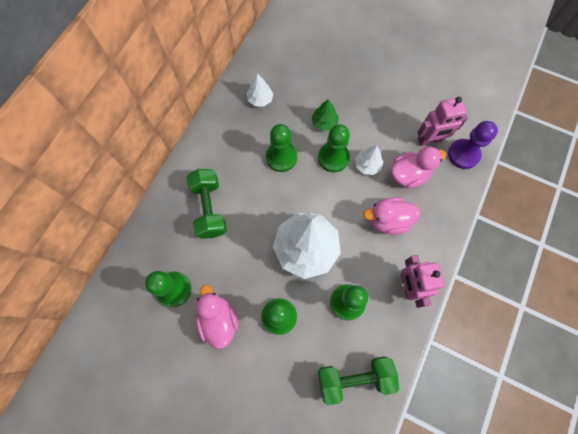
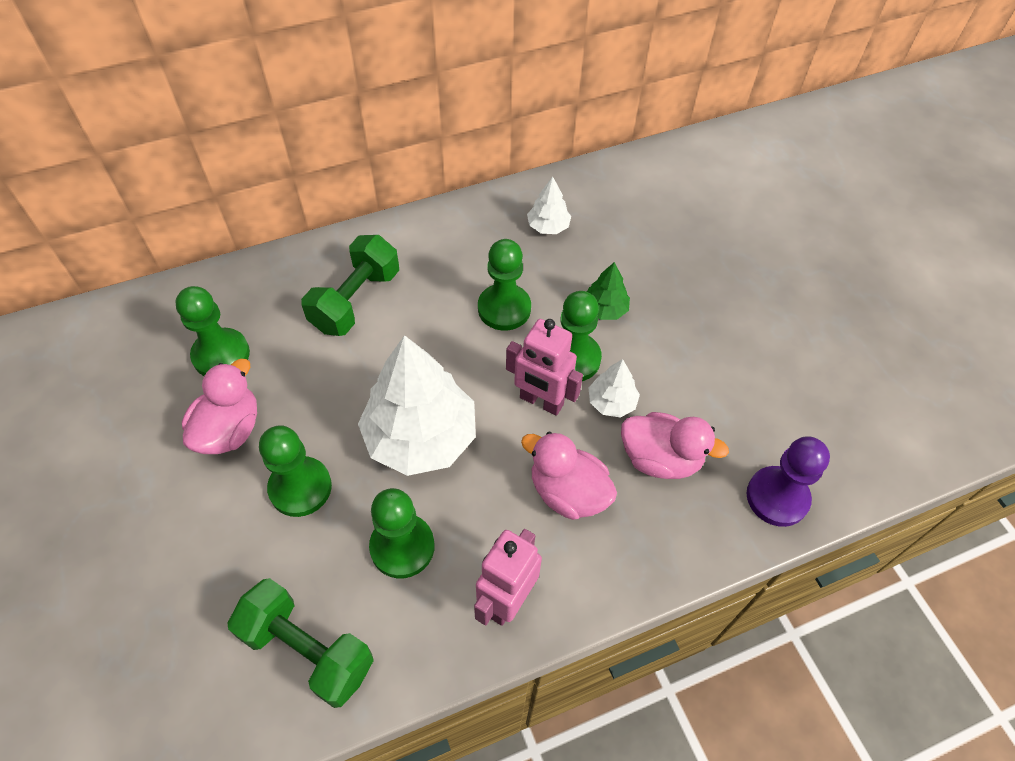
camera: 40 degrees right, 15 degrees down
pink robot [417,97,468,146] -> pink robot moved to [506,319,583,416]

